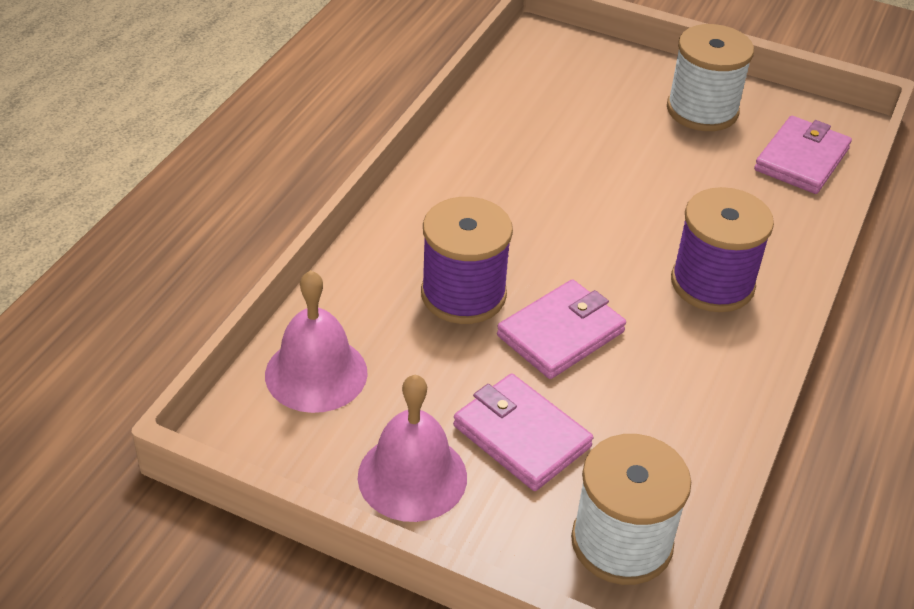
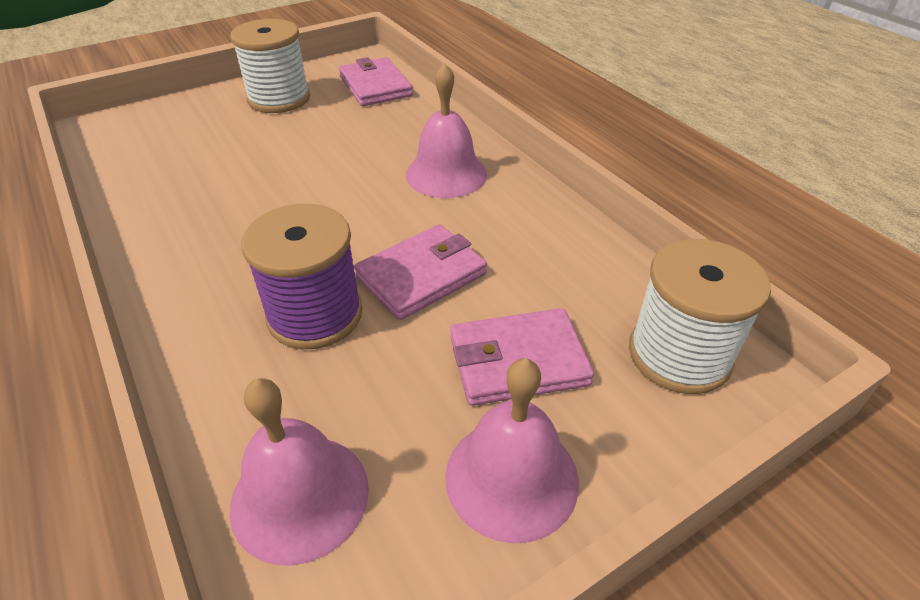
camera: 55 degrees left, 0 degrees up
pink wallet [497,279,626,379] -> pink wallet turned 60 degrees clockwise [354,224,487,320]
purple spool [671,187,774,312] -> pink bell [406,63,487,198]

